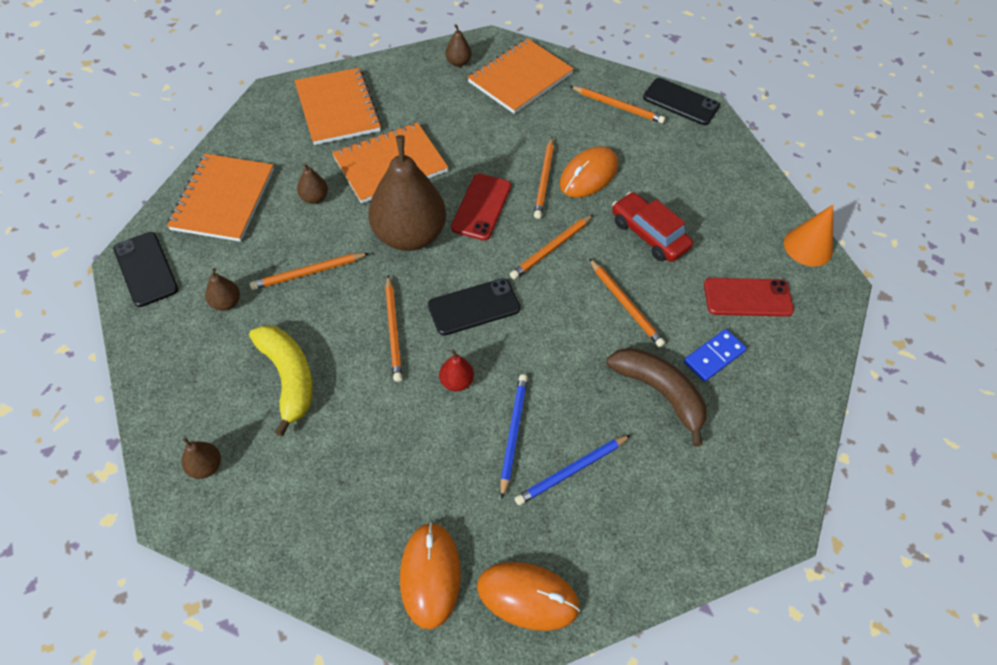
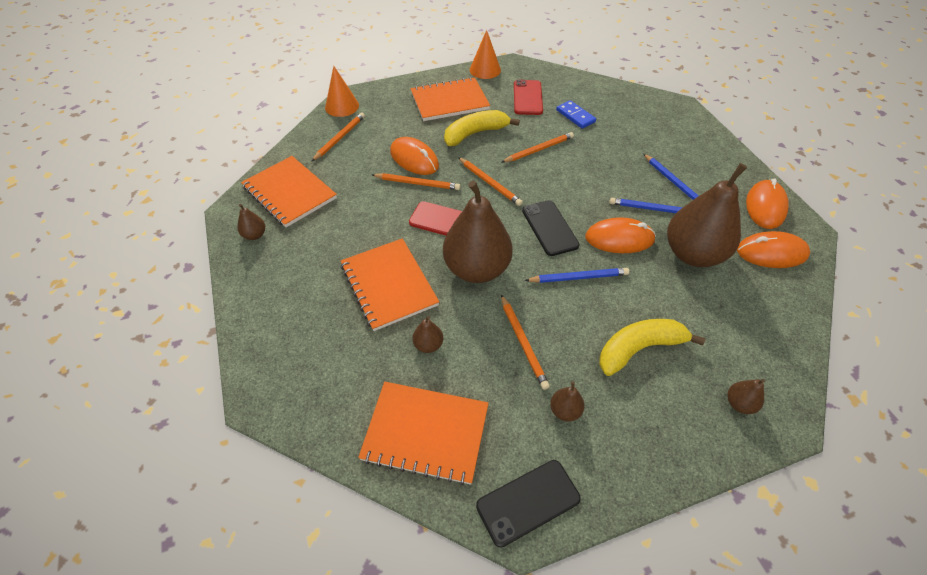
camera: 85 degrees left, 5 degrees down
orange notebook [294,68,382,145] -> orange notebook moved to [410,77,490,121]
orange pencil [385,275,402,382] -> blue pencil [525,268,629,283]
red pear [439,349,474,391] -> orange mouse [585,217,656,253]
brown banana [606,348,706,446] -> none
red car [612,192,693,262] -> yellow banana [444,110,520,146]
black phone [643,78,720,125] -> orange cone [325,66,359,117]
none -> brown pear [667,163,747,267]

